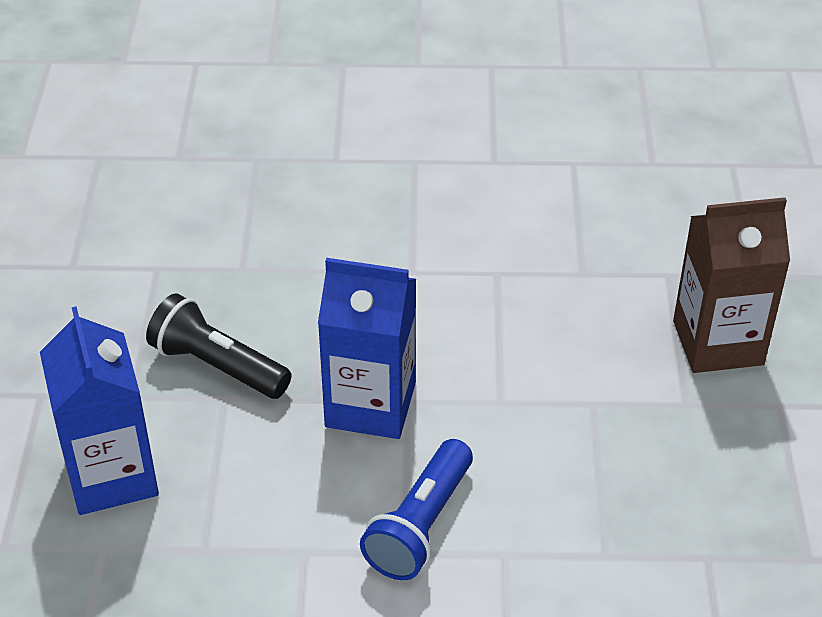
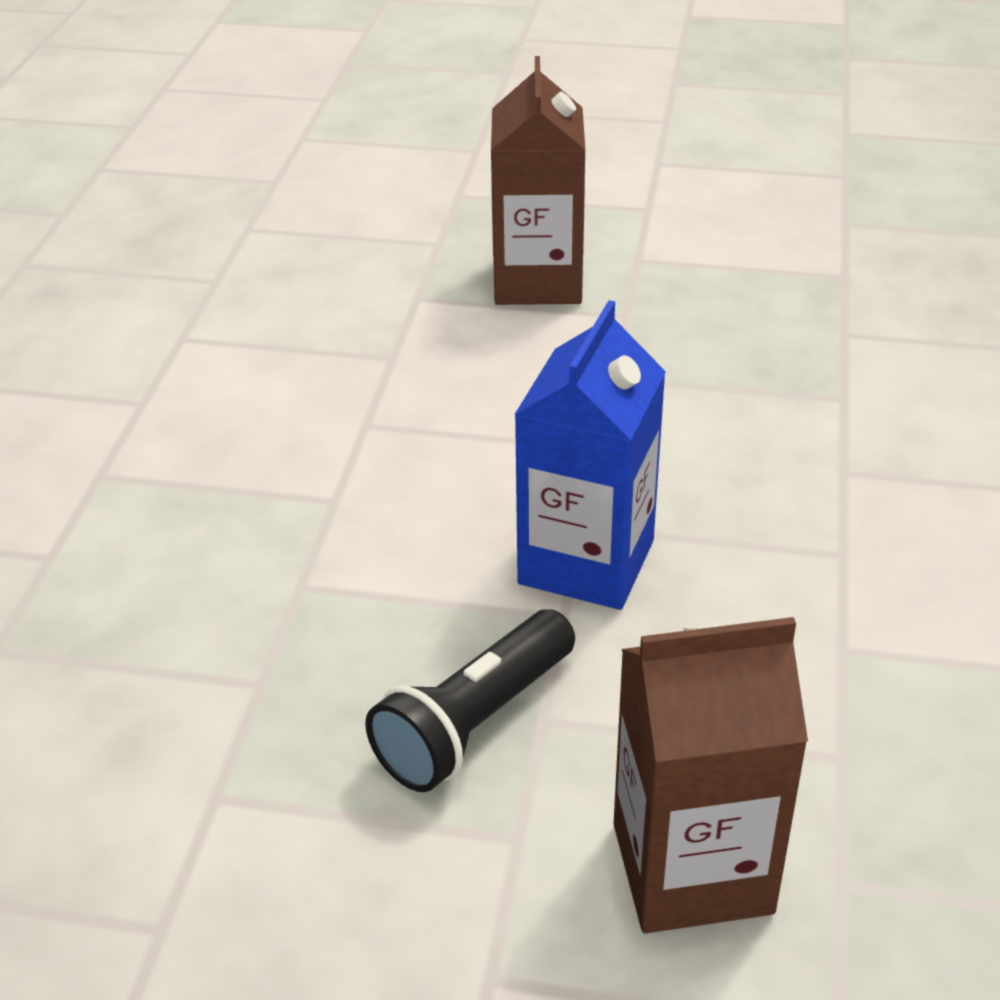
camera: 80 degrees left, 5 degrees down
blue carton [40,306,159,515] -> brown carton [614,617,808,933]
blue flashlight [360,439,473,580] -> none

